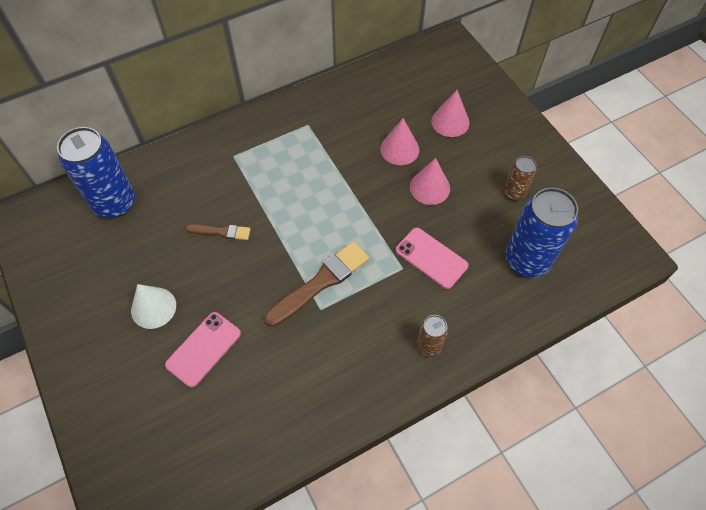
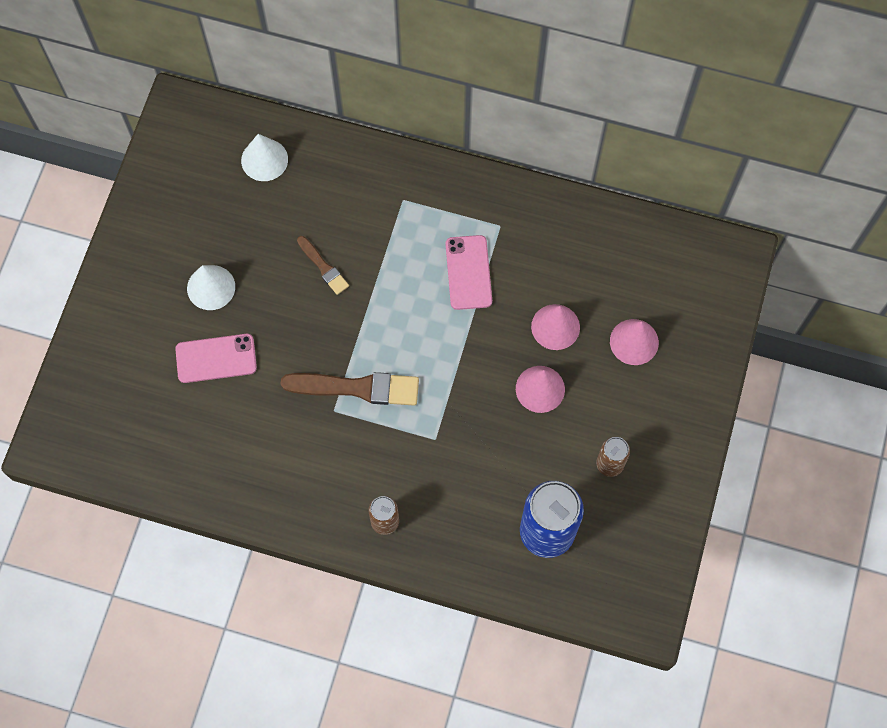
camera: 45 degrees right, 10 degrees up
blue can [57,127,135,218] -> white cone [241,134,288,181]
pink phone [395,227,469,289] -> pink phone moved to [446,235,492,310]

